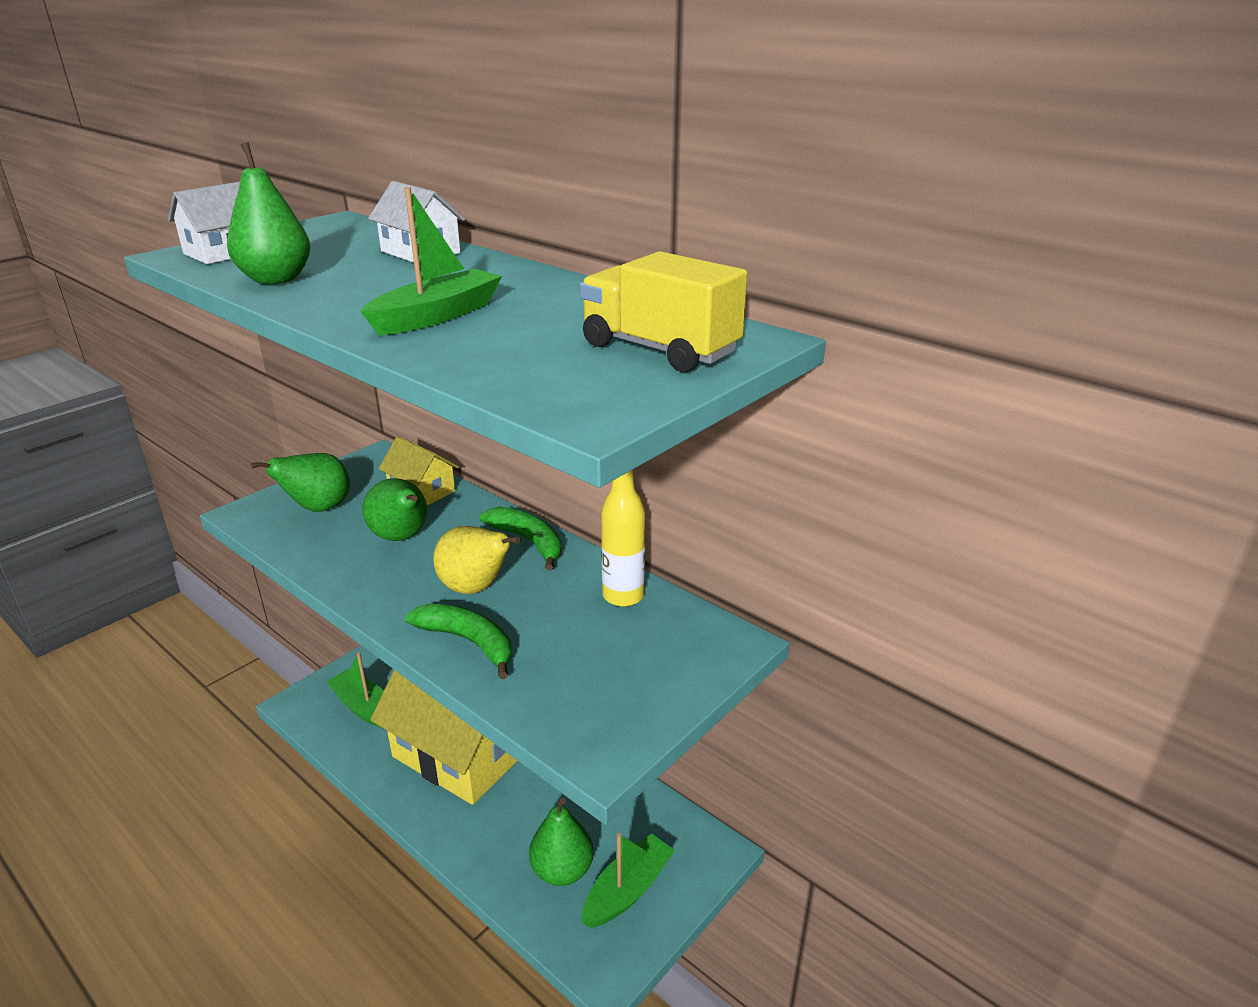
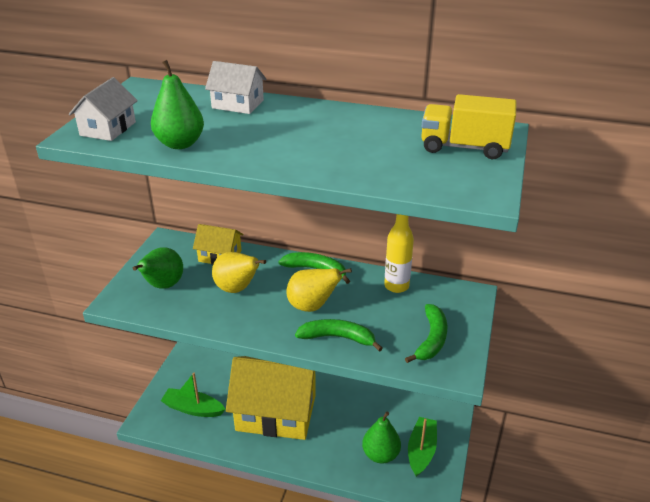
camera: 25 degrees left, 5 degrees up
green boat [360,187,502,336] -> none
green pear [362,478,427,541] -> yellow pear [212,252,266,293]
none -> green banana [405,304,448,363]

